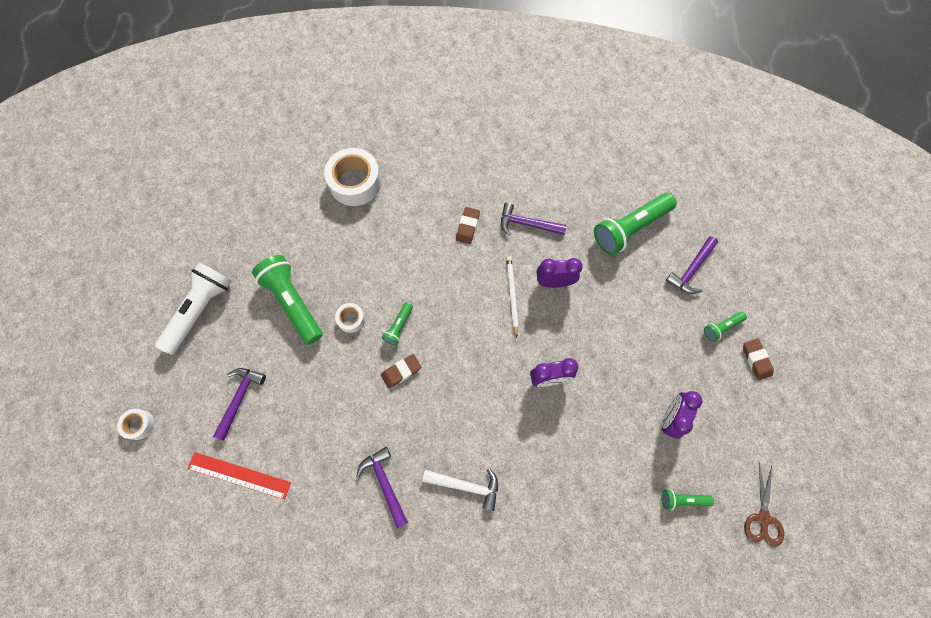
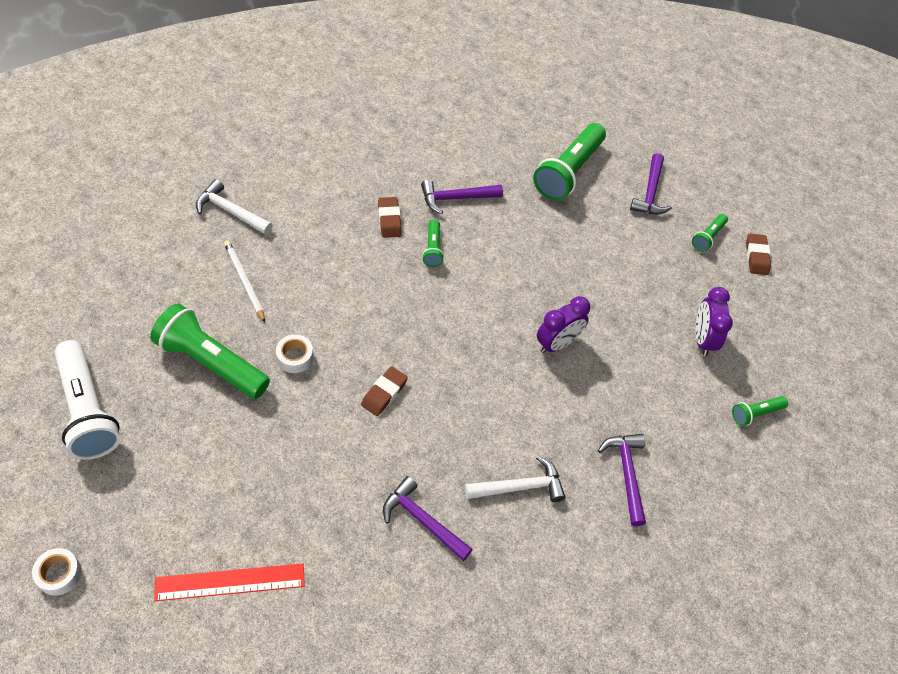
camera: 30 degrees left, 15 degrees down
white flashlight [155,262,232,355] -> white flashlight turned 150 degrees clockwise [55,340,121,460]
purple hammer [213,368,266,440] -> purple hammer moved to [598,434,646,526]
white tape [324,148,382,206] -> white hammer [196,179,272,235]
green flashlight [382,302,413,346] -> green flashlight moved to [422,219,444,267]
white pencil [506,257,518,338] -> white pencil moved to [224,241,265,322]
purple clock [537,258,582,288] -> none
brown eraser [743,338,774,380] -> brown eraser turned 45 degrees clockwise [746,234,771,275]
brown scissors [744,462,784,547] -> none

